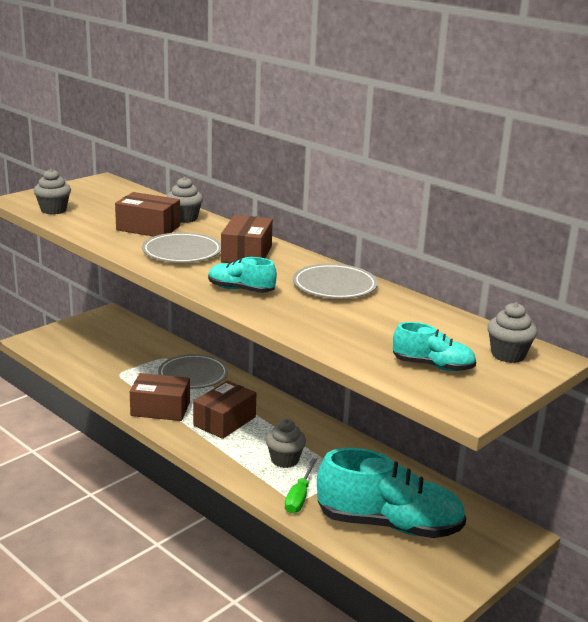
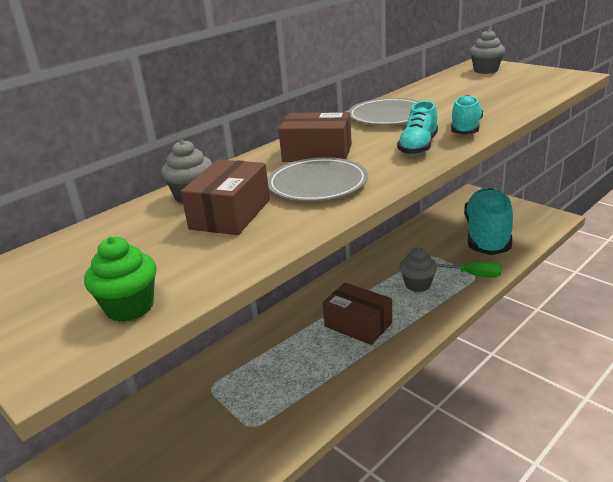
camera: 85 degrees left, 5 degrees up
grey cupcake [34,169,71,215] -> green cupcake [84,237,156,322]
brown box [130,373,190,421] -> none
grey plate [158,354,228,389] -> none
turquoise shoe [393,322,476,371] -> turquoise shoe moved to [451,95,483,135]

